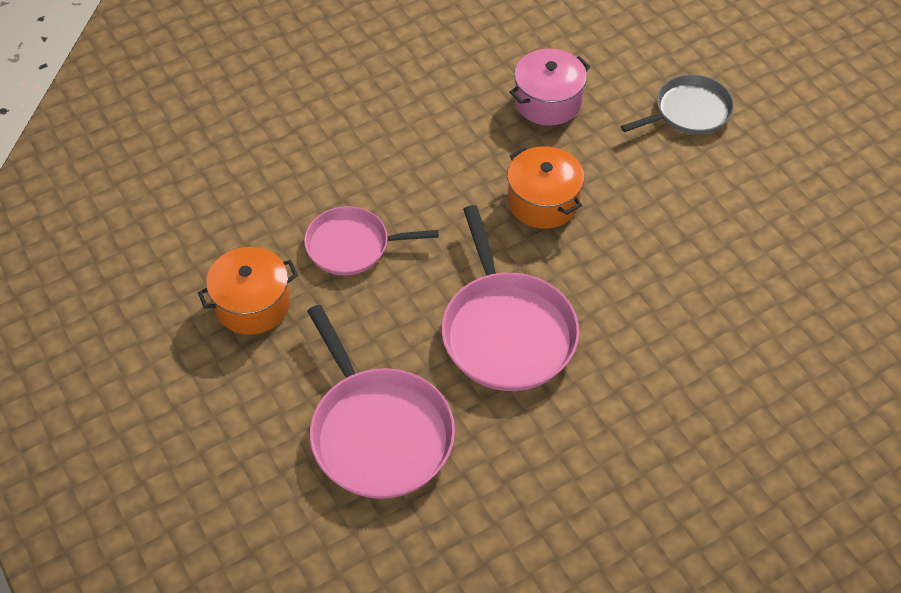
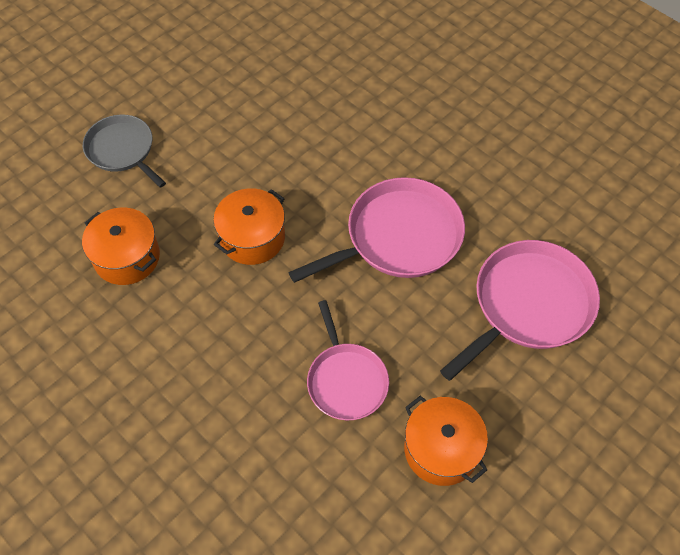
camera: 105 degrees left, 5 degrees up
pink pot [510,49,590,126] -> orange pot [82,208,160,285]

